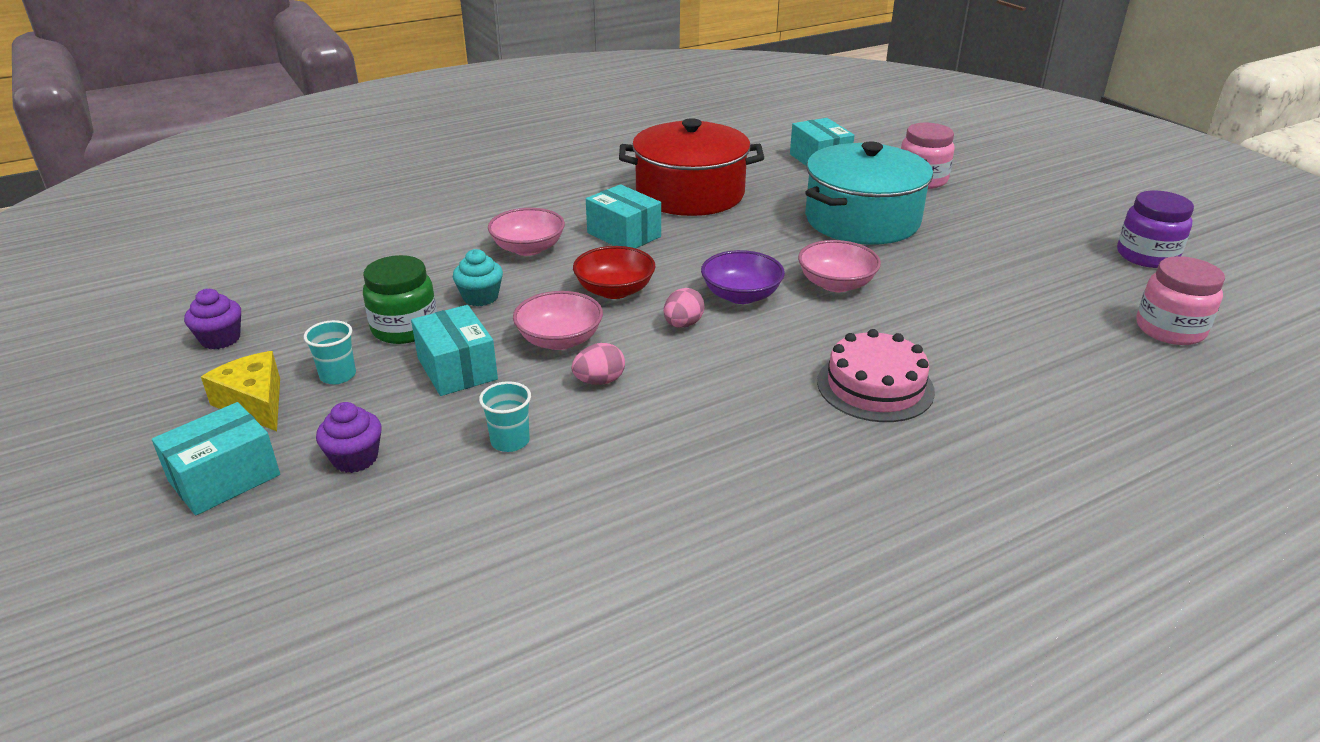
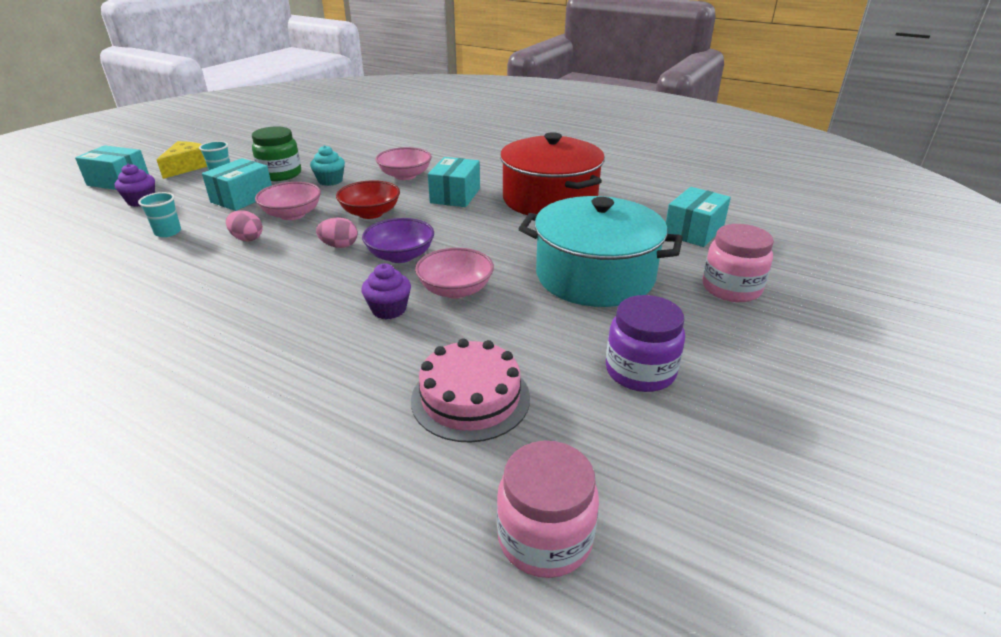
camera: 60 degrees right, 0 degrees up
purple cupcake [184,289,241,349] -> purple cupcake moved to [362,264,411,319]
pink cake [817,329,935,422] -> pink cake moved to [411,338,530,443]
purple jar [1117,190,1194,268] -> purple jar moved to [606,295,685,392]

